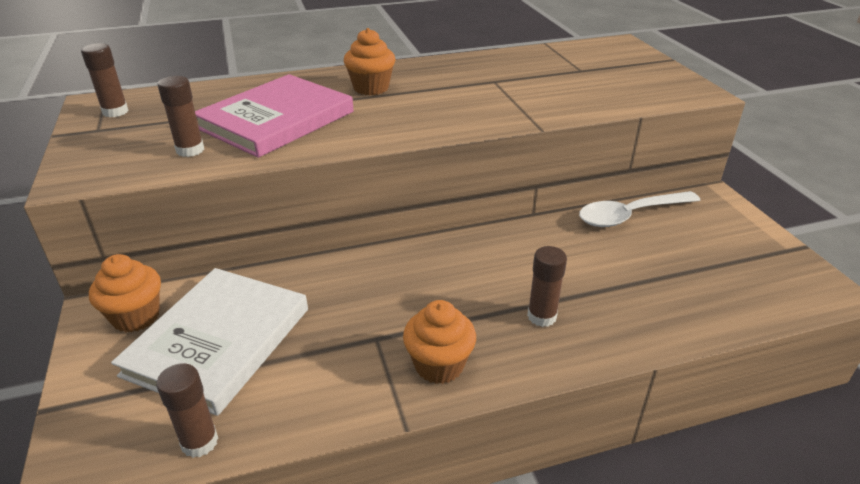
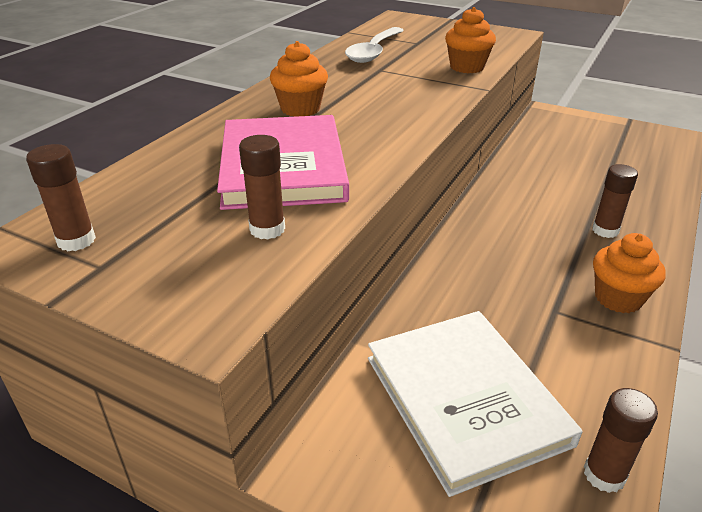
camera: 45 degrees left, 0 degrees up
orange cupcake [89,254,161,333] -> orange cupcake moved to [445,7,496,73]
white spoon [579,191,700,227] -> white spoon moved to [345,27,404,63]

